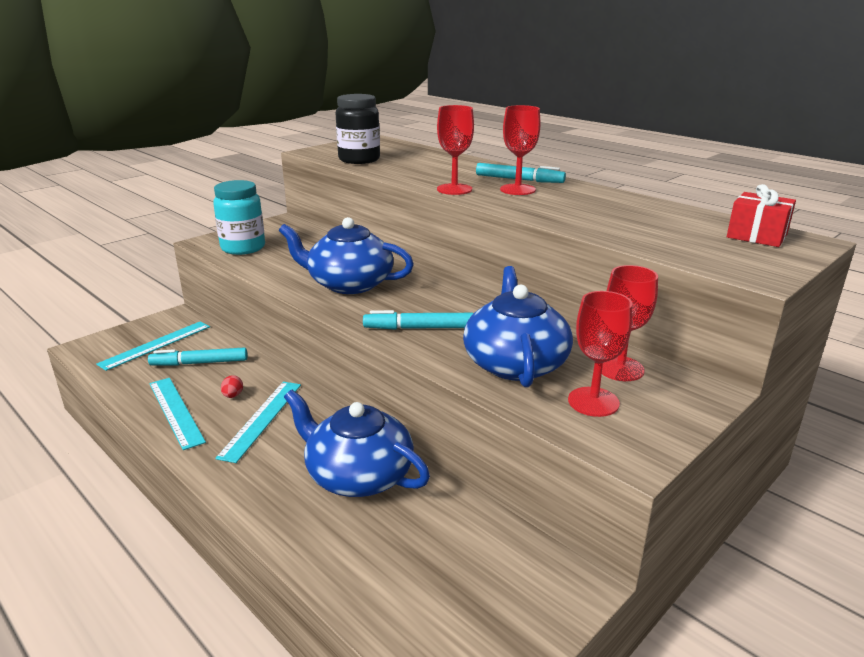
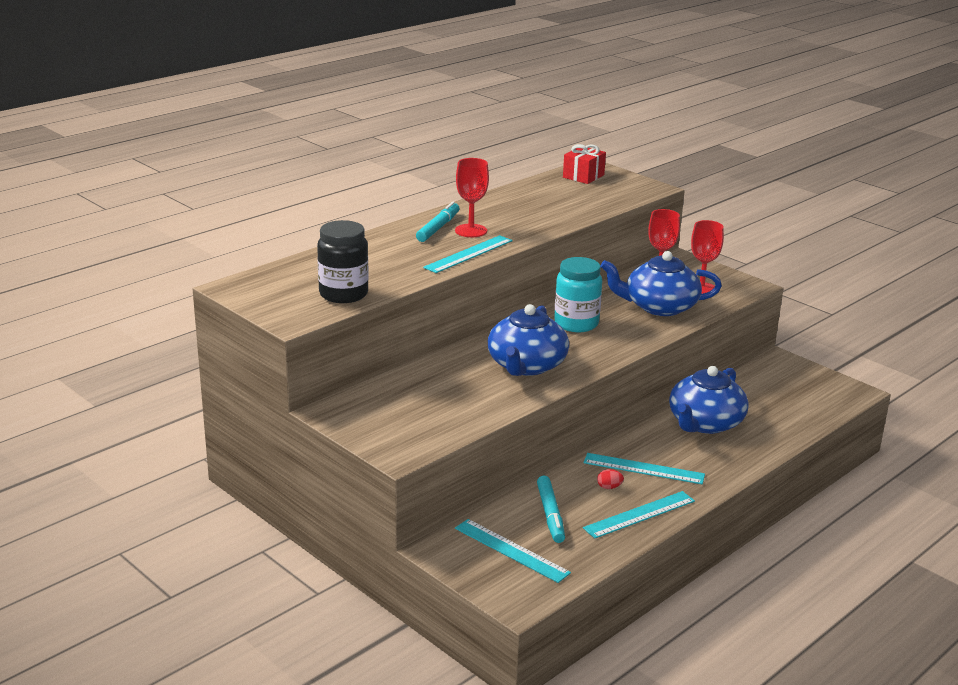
camera: 90 degrees left, 0 degrees up
turquoise jar [213,180,265,255] -> turquoise jar moved to [554,257,602,332]
turquoise marker [363,310,474,330] -> none
red goblet [437,105,474,195] -> turquoise ruler [423,235,513,273]

